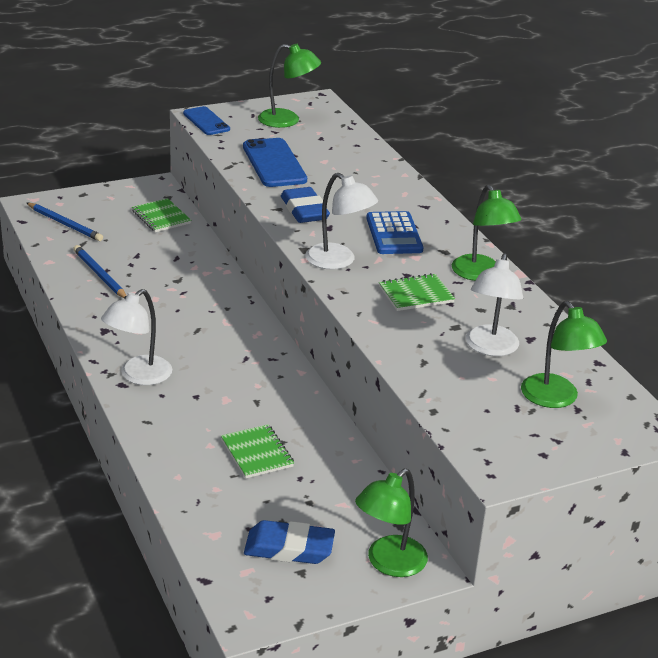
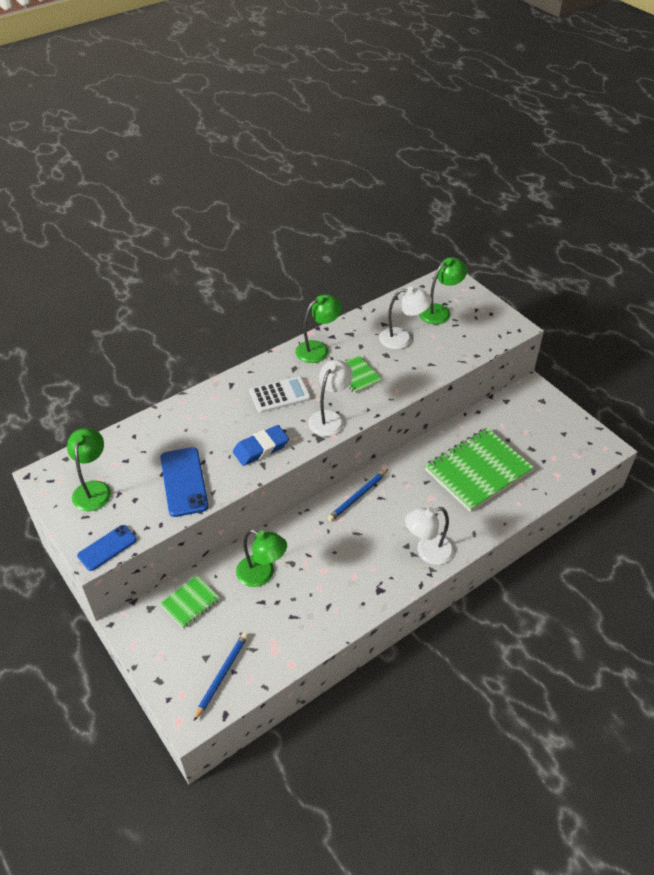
camera: 100 degrees left, 15 degrees up
blue pencil [73,245,127,299] -> blue pencil moved to [327,469,388,522]
white lamp [101,289,172,385] -> white lamp turned 135 degrees clockwise [405,507,454,565]
green notebook [221,424,294,478] -> green notebook [425,428,534,512], size x2.06
blue phone [243,138,307,187] -> blue phone turned 75 degrees counterclockwise [160,447,209,517]
blue eraser [244,520,335,564] -> none
green lamp [355,469,428,577] -> green lamp moved to [236,529,287,587]
blue calculator [366,211,424,254] -> white calculator [250,376,311,413]

